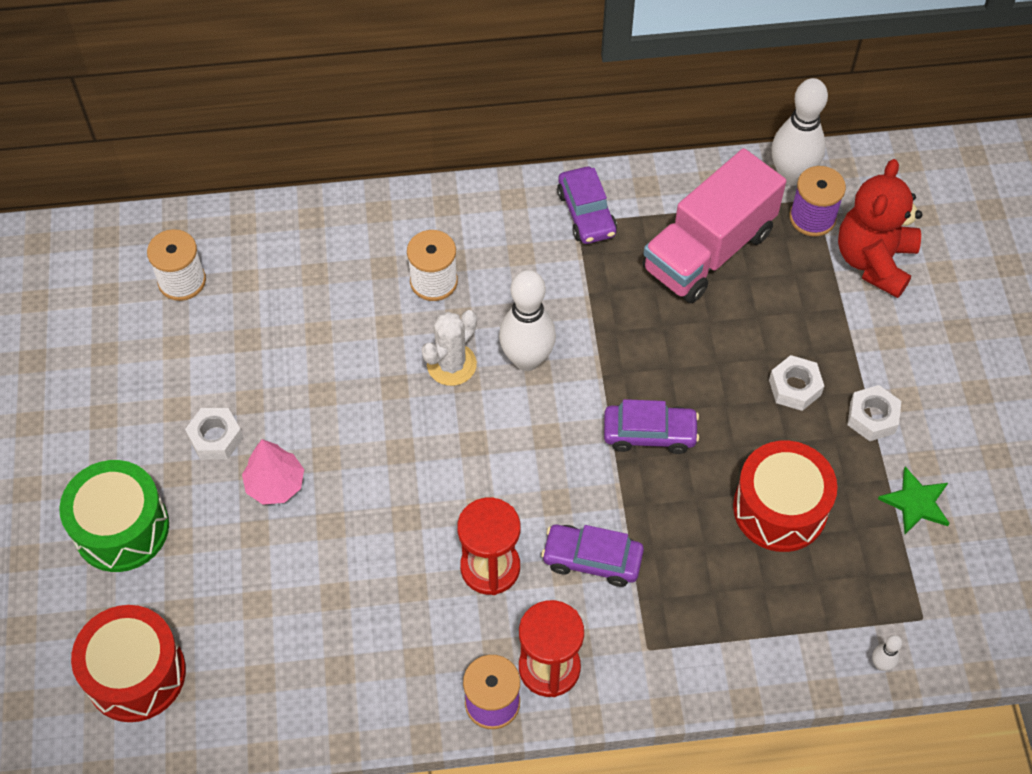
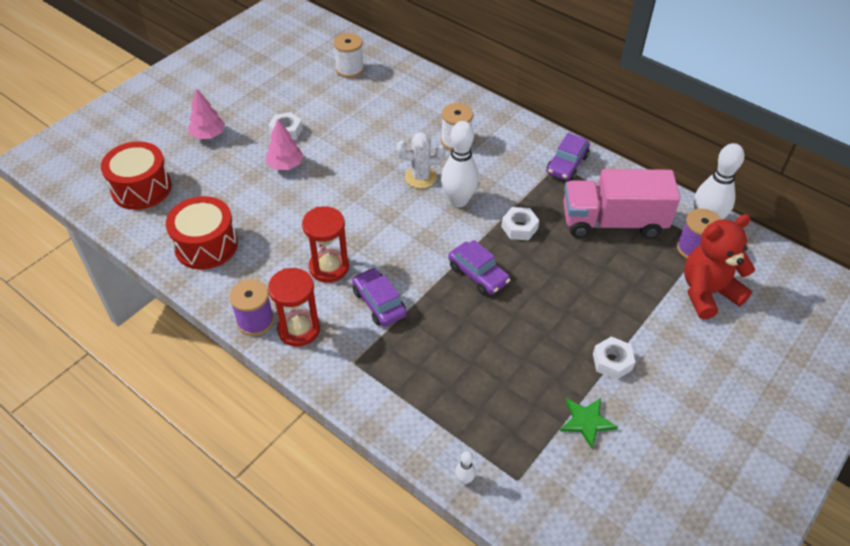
camera: 45 degrees right, 10 degrees down
green drum [59,460,169,572] -> pink tree [188,88,225,139]
red drum [733,441,838,552] -> red drum moved to [166,196,238,270]
white nut [769,355,824,411] -> white nut moved to [501,207,539,240]

